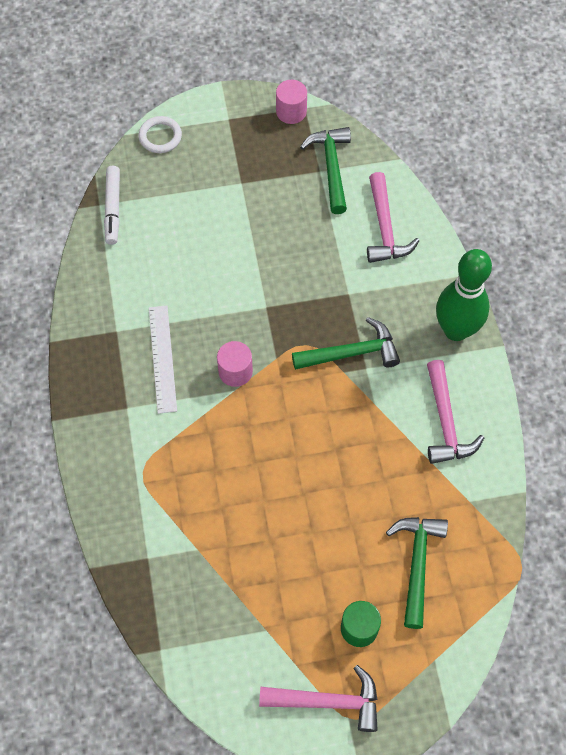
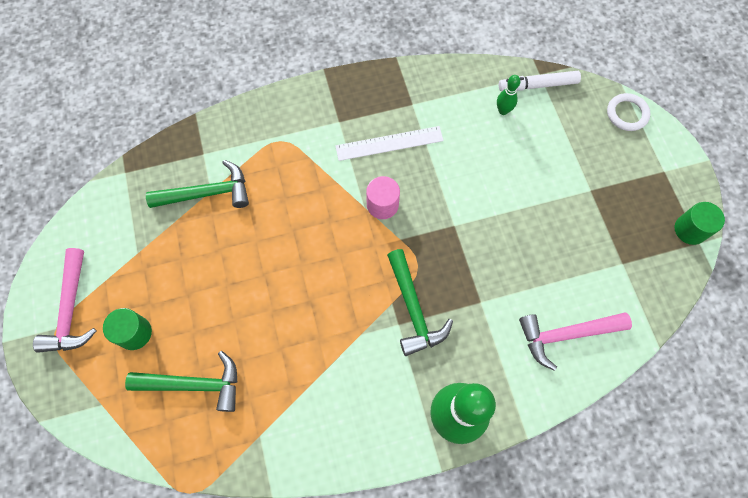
camera: 85 degrees right, 5 degrees up
pink cylinder [276,80,307,124] -> green cylinder [675,202,725,245]
green hammer [300,127,351,214] -> green hammer moved to [146,160,249,208]
pink hammer [427,360,484,464] -> none
none -> green bowling pin [497,75,520,115]

